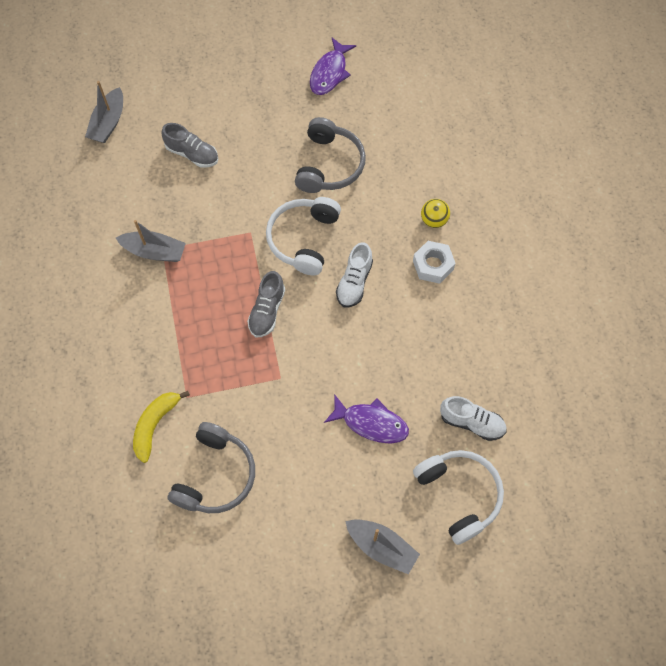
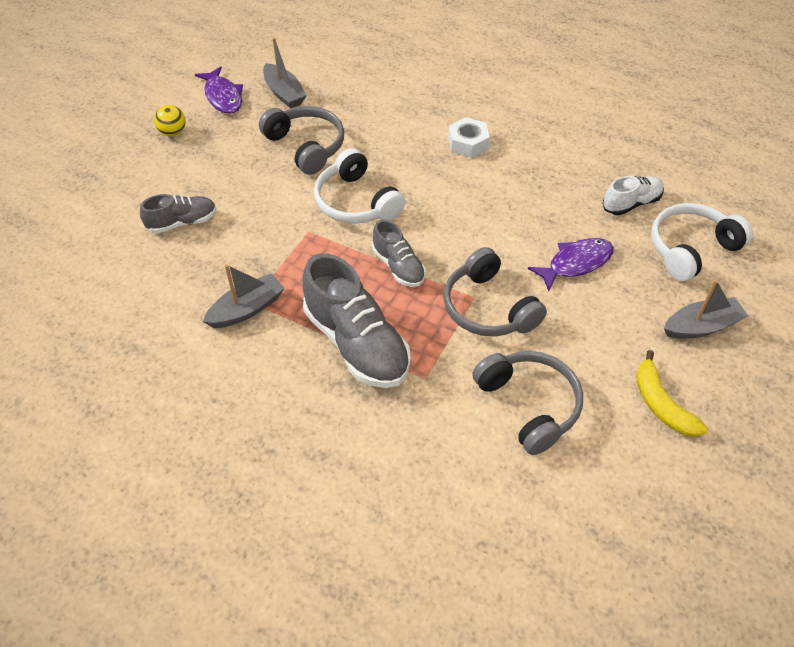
camera: 50 degrees left, 15 degrees down
grey boat [85,81,123,143] -> grey boat moved to [263,37,307,109]
yellow banana [133,391,190,463] -> yellow banana moved to [636,350,708,437]
white shoe [336,242,373,307] -> none
white headphones [413,450,504,545] -> white headphones turned 45 degrees counterclockwise [651,203,753,281]
yellow ball [421,199,450,228] -> yellow ball moved to [154,105,185,136]
none -> grey shoe [303,253,411,388]
none -> grey headphones [444,247,547,337]

